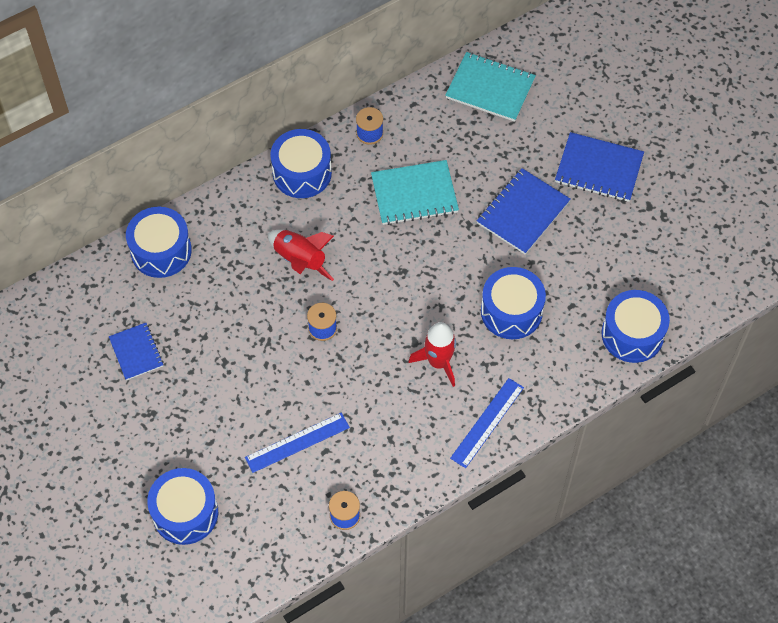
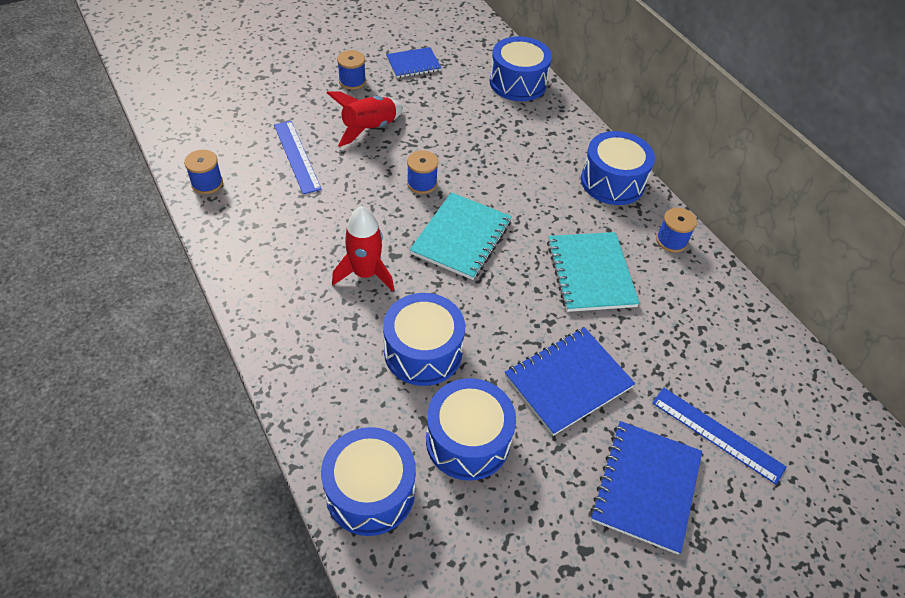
camera: 90 degrees right, 10 degrees down
blue drum [147,468,218,545] -> blue drum moved to [426,378,516,481]
red rocket [268,230,334,281] -> red rocket moved to [327,91,403,147]
turquoise notebook [445,52,536,122] -> turquoise notebook moved to [410,192,512,280]
blue ruler [450,378,524,468] -> blue ruler moved to [652,387,787,485]
blue notebook [477,168,571,254] -> blue notebook turned 75 degrees counterclockwise [505,327,636,436]
none -> blue spool [337,50,366,90]

